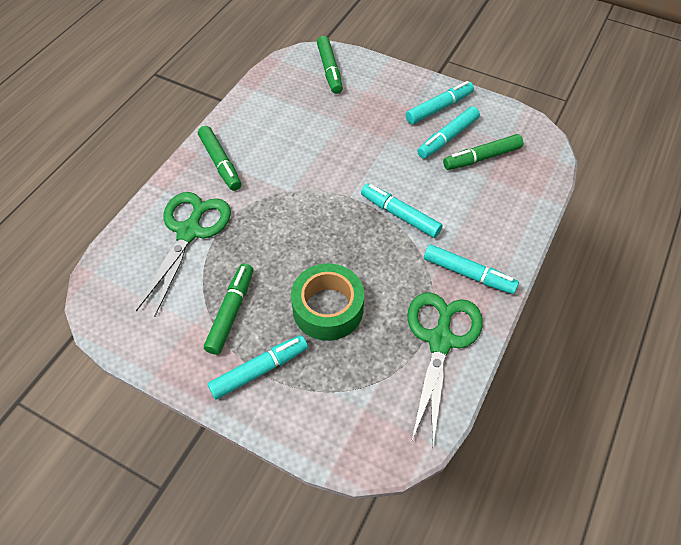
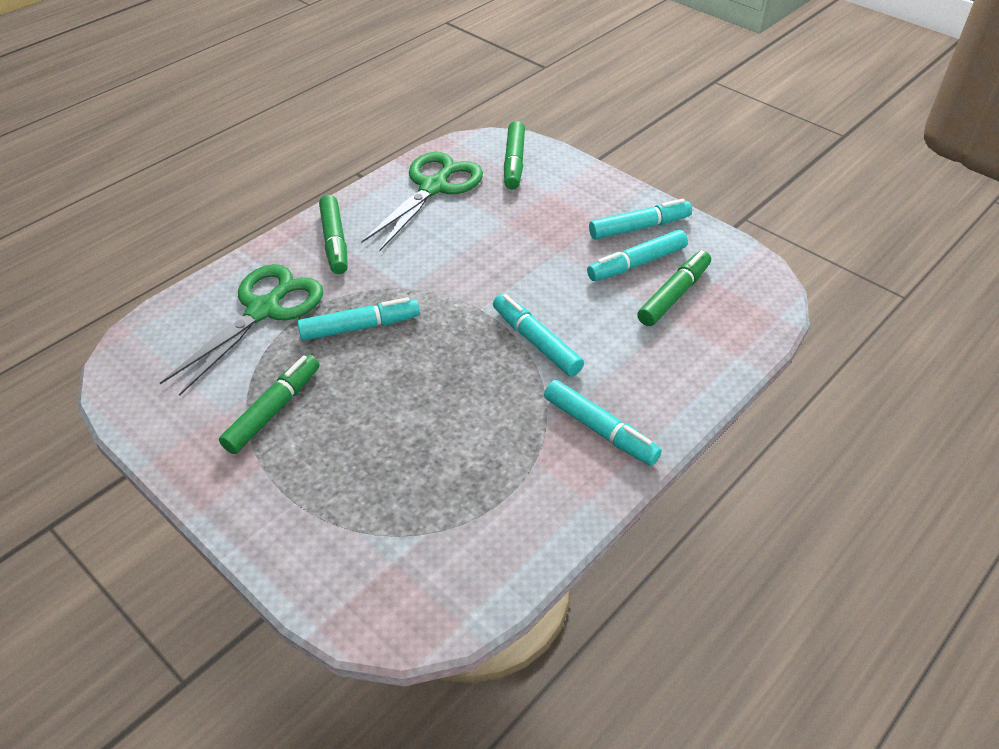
camera: 15 degrees right, 10 degrees down
turquoise marker [207,335,308,400] -> turquoise marker moved to [297,297,420,341]
green tape [291,263,364,341] -> none
green scissors [407,292,482,445] -> green scissors moved to [361,152,483,251]
green marker [443,134,523,170] -> green marker turned 135 degrees clockwise [637,250,711,326]

